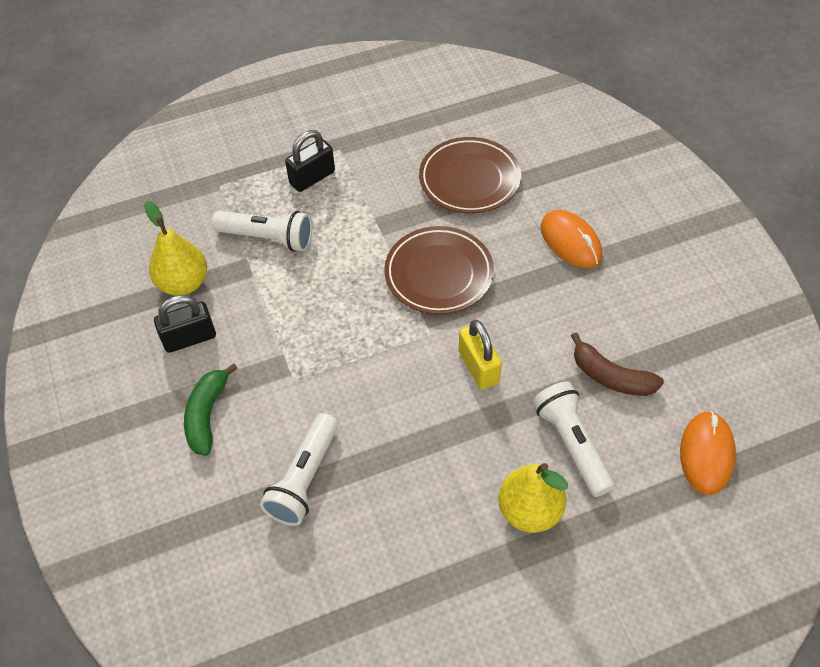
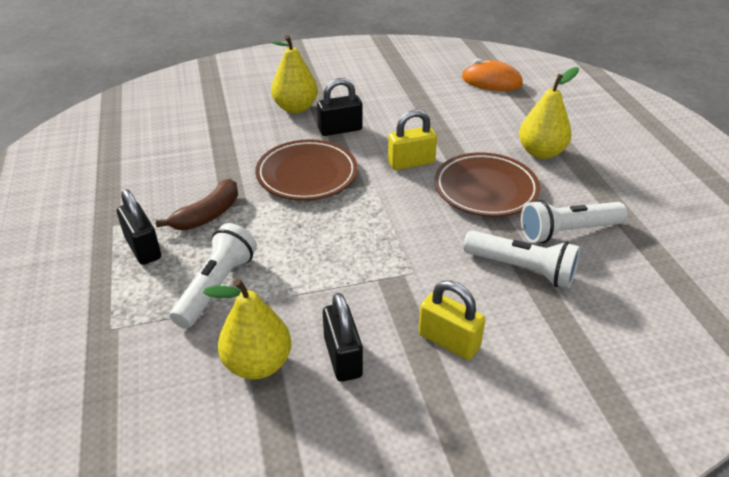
camera: 85 degrees left, 15 degrees down
green banana [184,363,238,456] -> yellow padlock [419,280,486,360]
brown plate [419,137,521,213] -> brown plate moved to [434,153,540,217]
white flashlight [533,382,615,497] -> white flashlight moved to [521,200,627,243]
orange mouse [541,210,602,268] -> yellow pear [271,35,318,113]
brown banana [571,332,664,396] -> brown banana moved to [156,179,238,230]
none -> black padlock [317,78,362,136]

